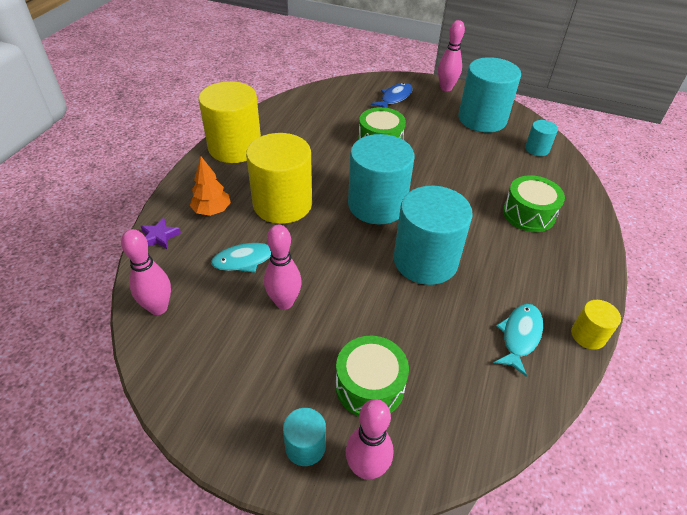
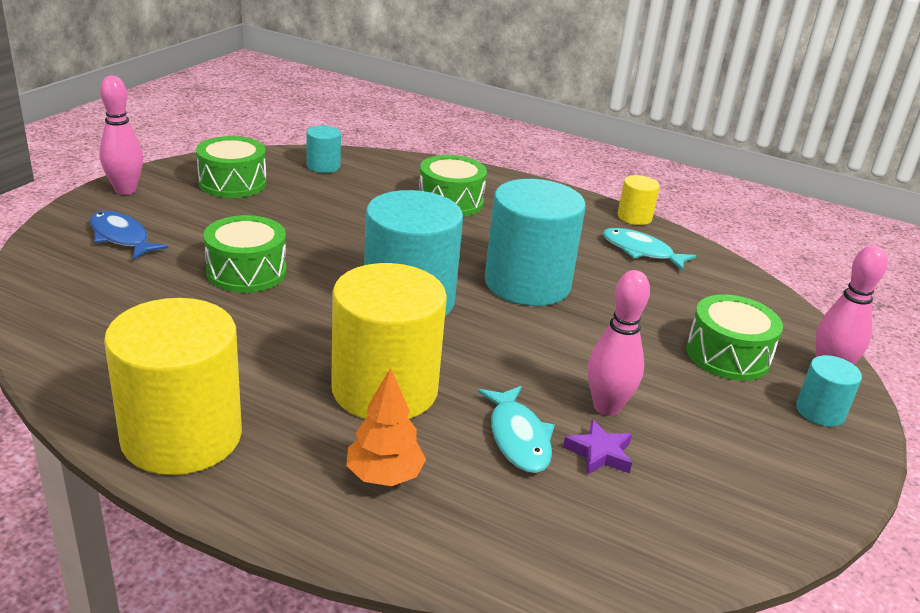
camera: 85 degrees left, 15 degrees down
pink bowling pin [121,229,171,315] -> none
purple star [141,217,181,249] -> purple star moved to [563,419,632,475]
turquoise cylinder [459,57,521,132] -> green drum [196,136,267,198]

